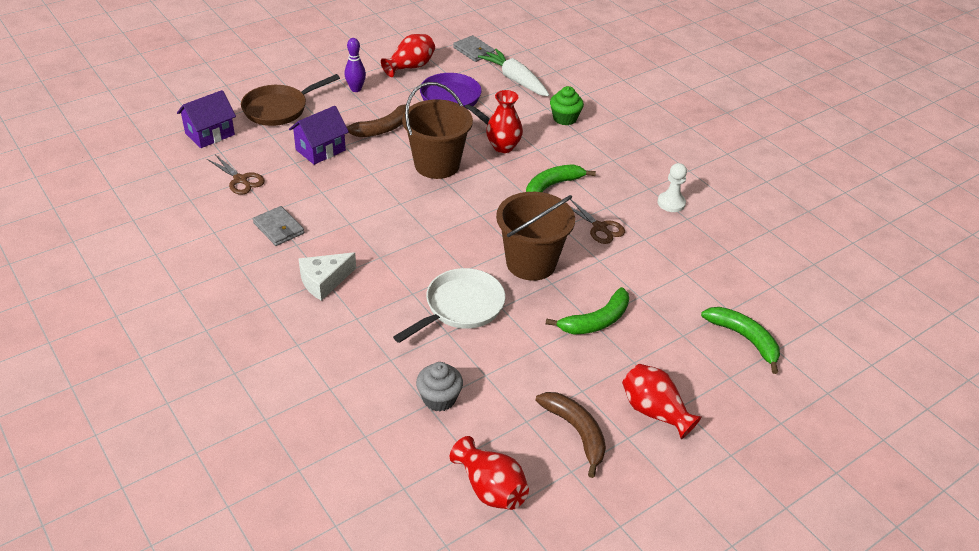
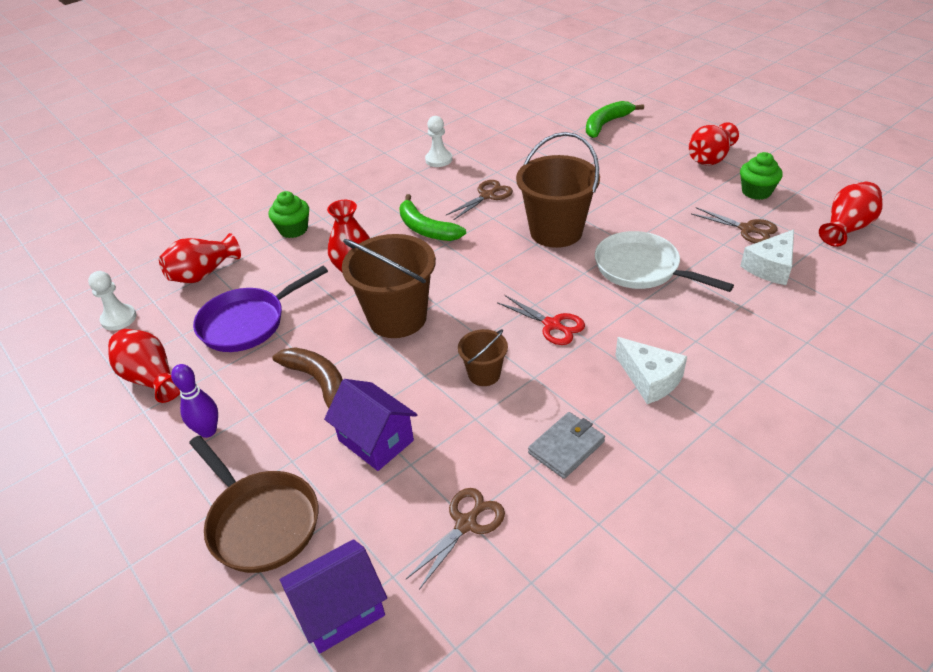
camera: 90 degrees left, 0 degrees up
purple house [177,90,236,148] -> purple house turned 75 degrees counterclockwise [280,539,387,654]
grey cupcake [416,362,463,412] -> white cheese [740,229,794,285]
grey wallet [453,35,495,62] -> white pawn [88,271,137,331]
white carrot [478,49,549,96] -> red vase [159,233,241,283]
brown banana [536,392,606,478] -> green cupcake [740,152,783,200]
green banana [546,287,629,334] -> none
none -> brown bucket [458,329,508,386]
none -> red scissors [497,295,585,345]
none -> brown scissors [692,207,778,243]

